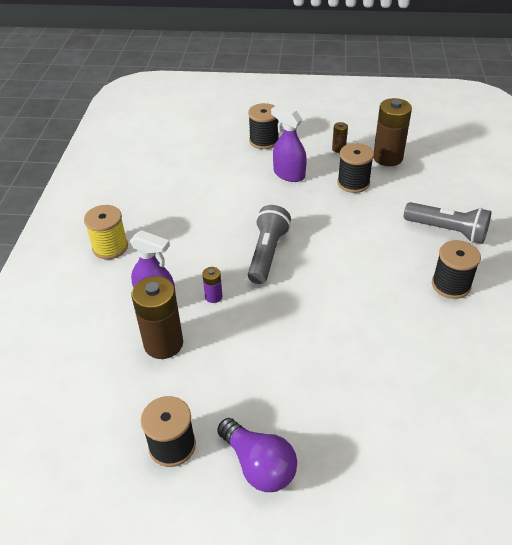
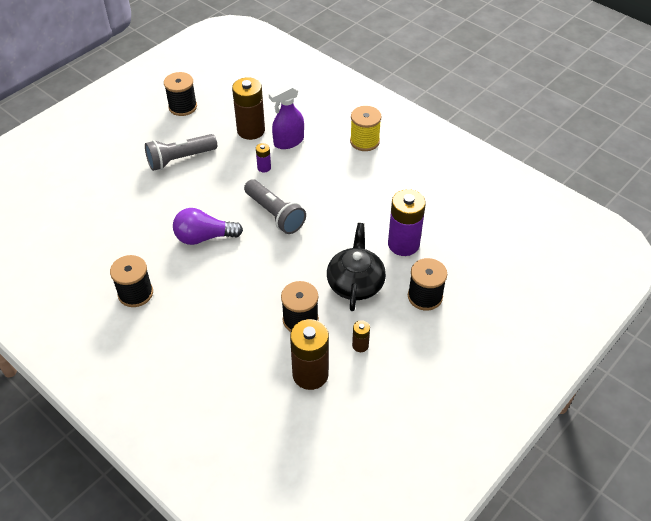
camera: 125 degrees right, 5 degrees up
purple light bulb [217,418,297,492] -> purple light bulb moved to [173,208,243,245]
purple spray bottle [271,106,307,182] -> black teapot [327,223,386,311]
grey flashlight [404,202,491,244] -> grey flashlight moved to [145,134,217,171]
none -> purple battery [388,189,426,256]

